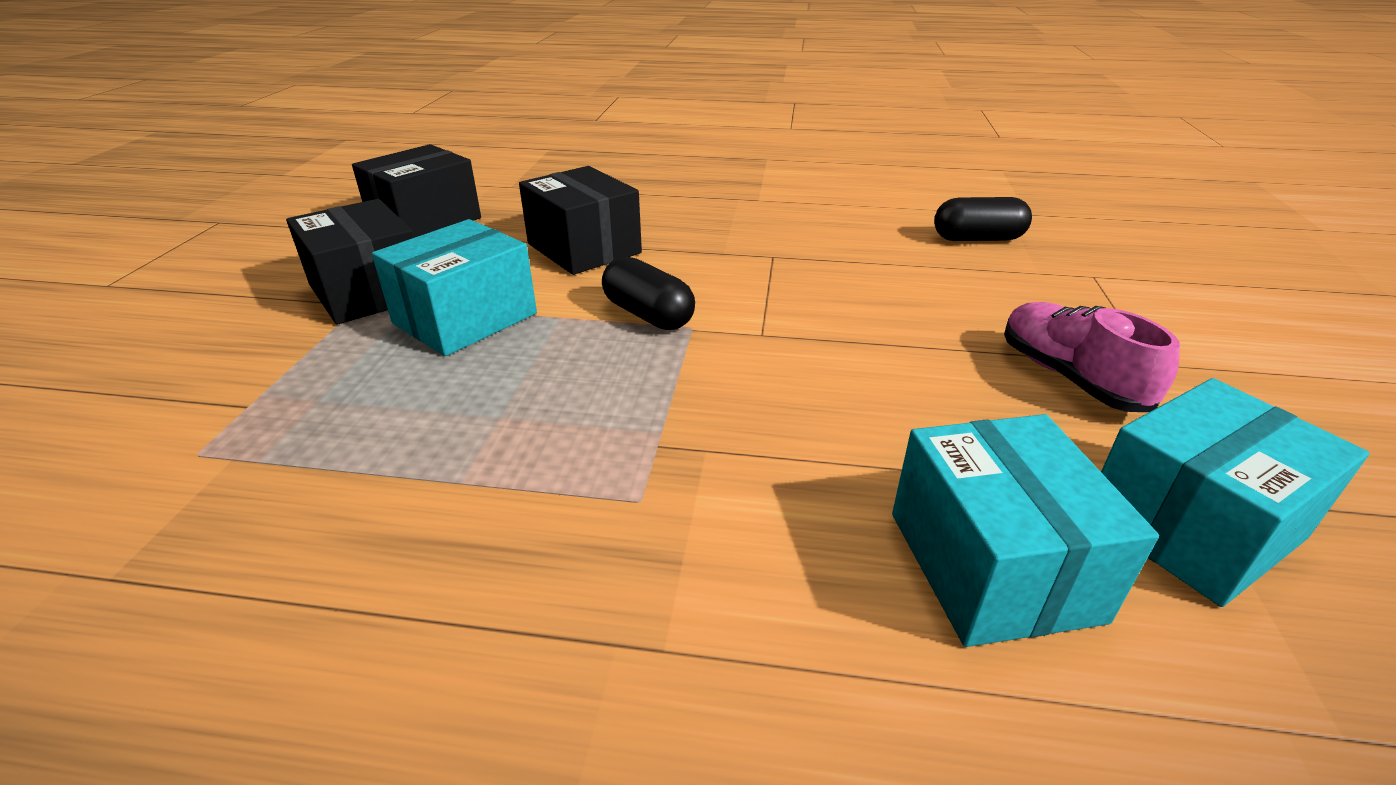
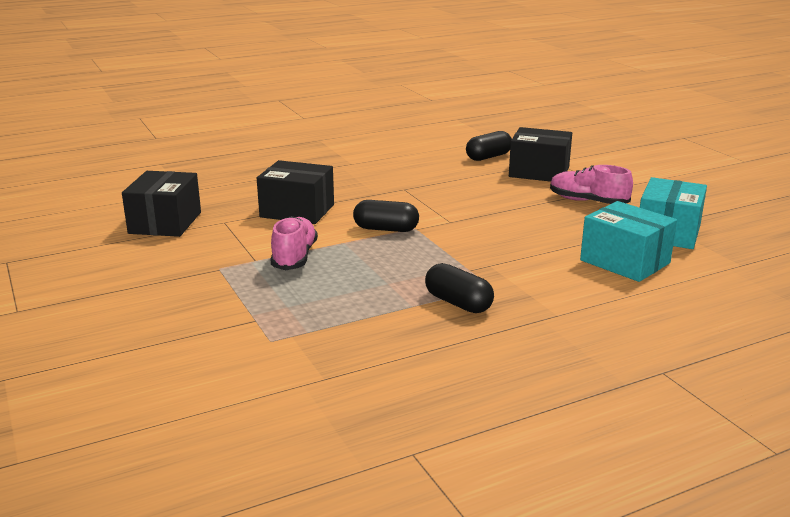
camera: 35 degrees left, 10 degrees down
black box [286,199,414,325] -> black box moved to [509,127,572,182]
turquoise box [372,219,537,356] -> pink shoe [270,216,318,270]
none -> black capsule [425,263,494,313]

